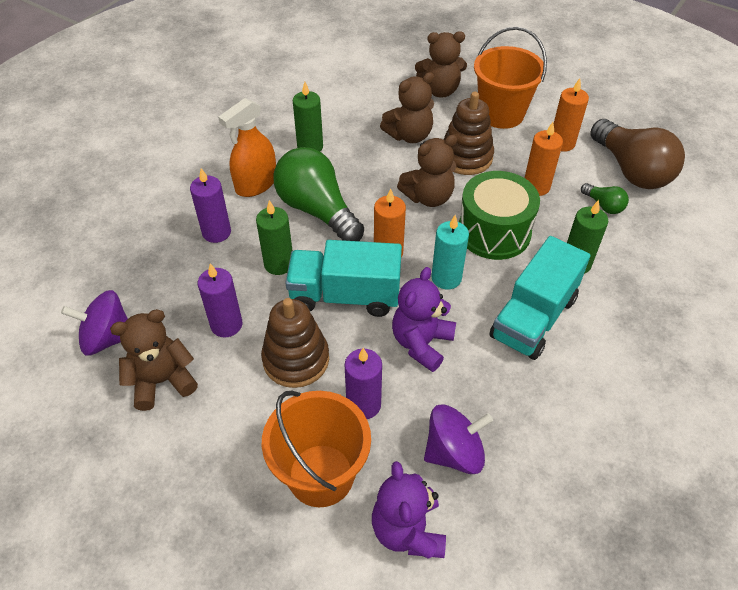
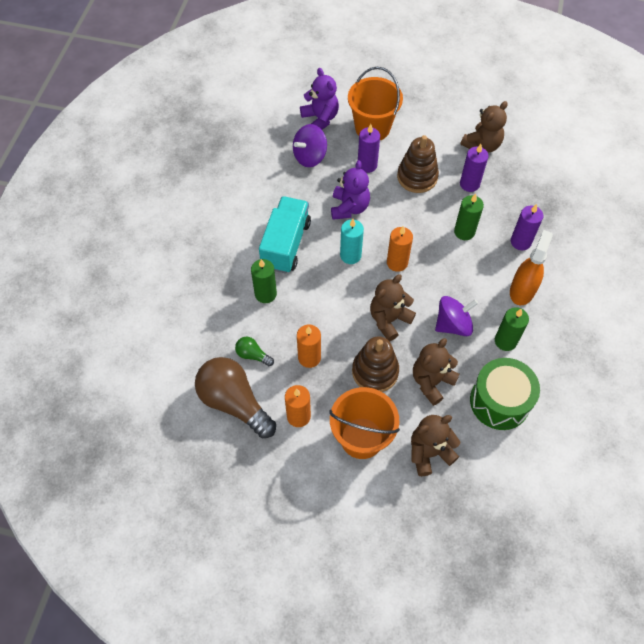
camera: 160 degrees right, 10 degrees up
purple spinning top [61,290,128,356] -> purple spinning top moved to [435,296,478,336]
green light bulb [273,147,364,241] -> none
turquoise truck [285,240,402,317] -> none
green drum [459,171,540,260] -> green drum moved to [470,358,540,430]

